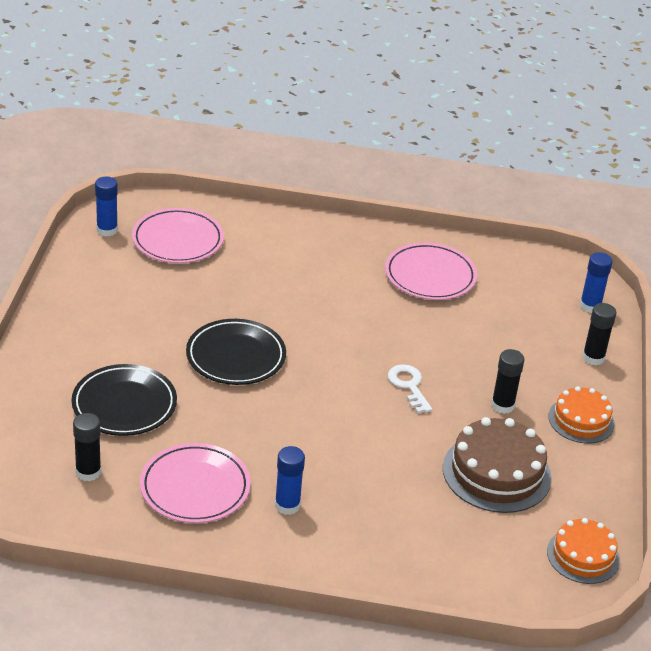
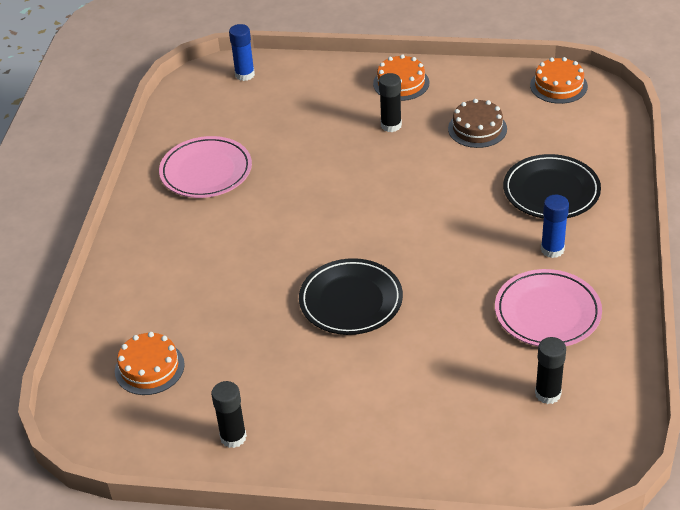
camera: 85 degrees left, 5 degrees up
black plate [72,364,177,436] -> black plate moved to [503,154,601,219]
blue glue stick [95,176,118,237] -> none
pink plate [132,208,224,263] -> orange cake [115,332,185,395]
white key [388,364,432,413] -> none
brown cake [443,417,552,513] -> brown cake [448,99,507,148], size x0.63
black glue stick [582,303,616,365] -> black glue stick moved to [211,381,247,448]

